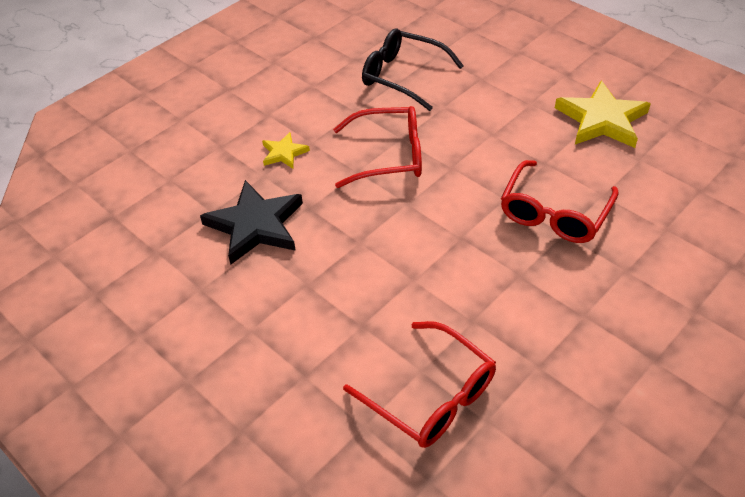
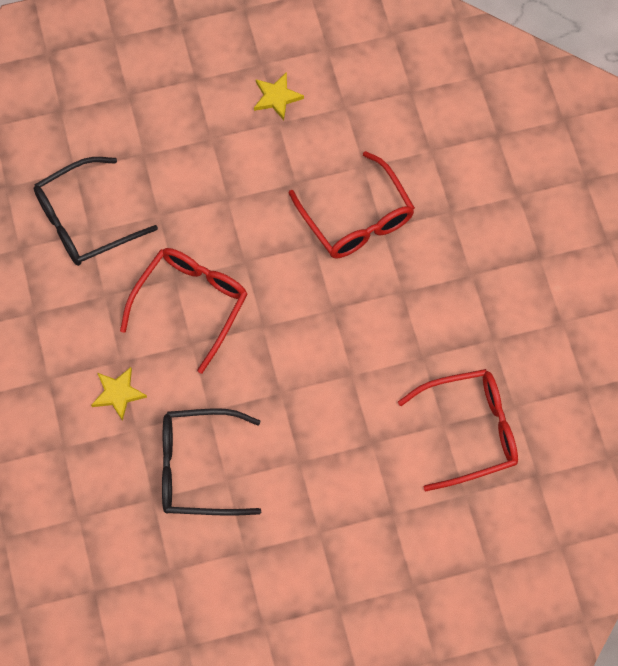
camera: 60 degrees left, 20 degrees up
black star [200,180,303,264] -> black glasses [162,408,261,516]
yellow star [555,81,651,148] -> yellow star [254,72,304,120], size x0.51

